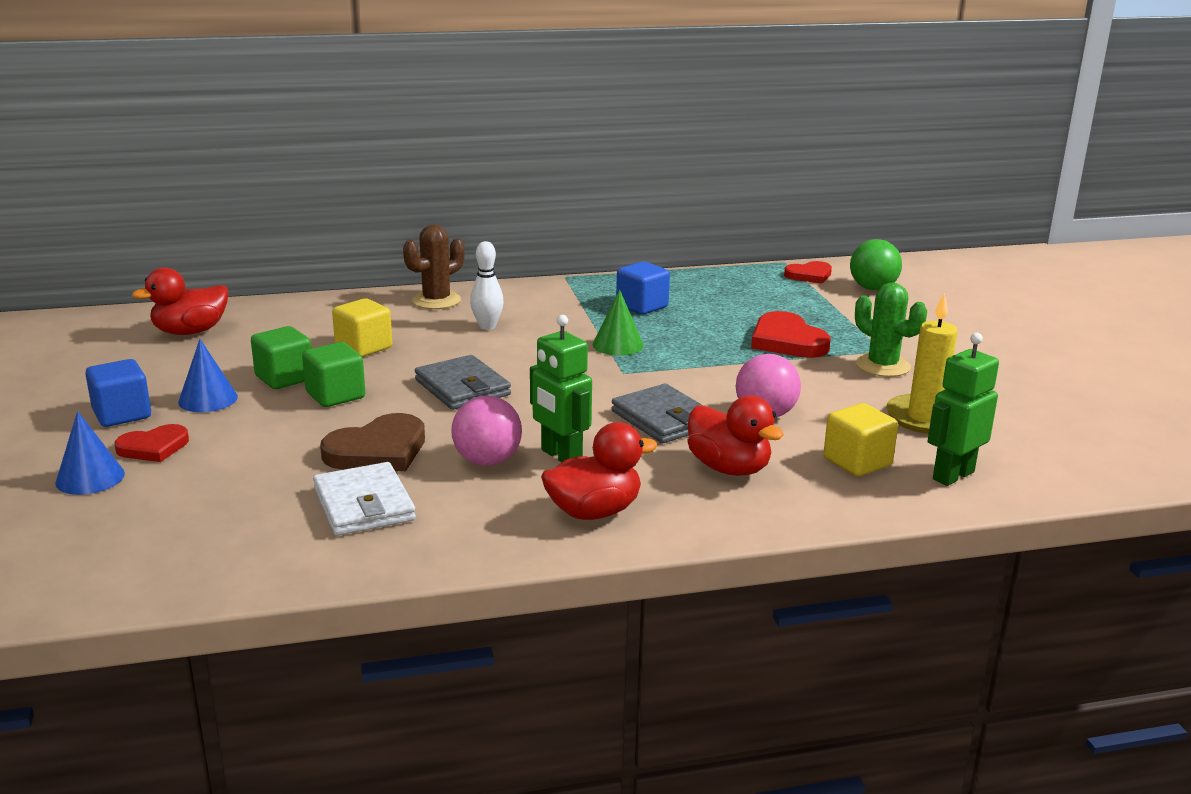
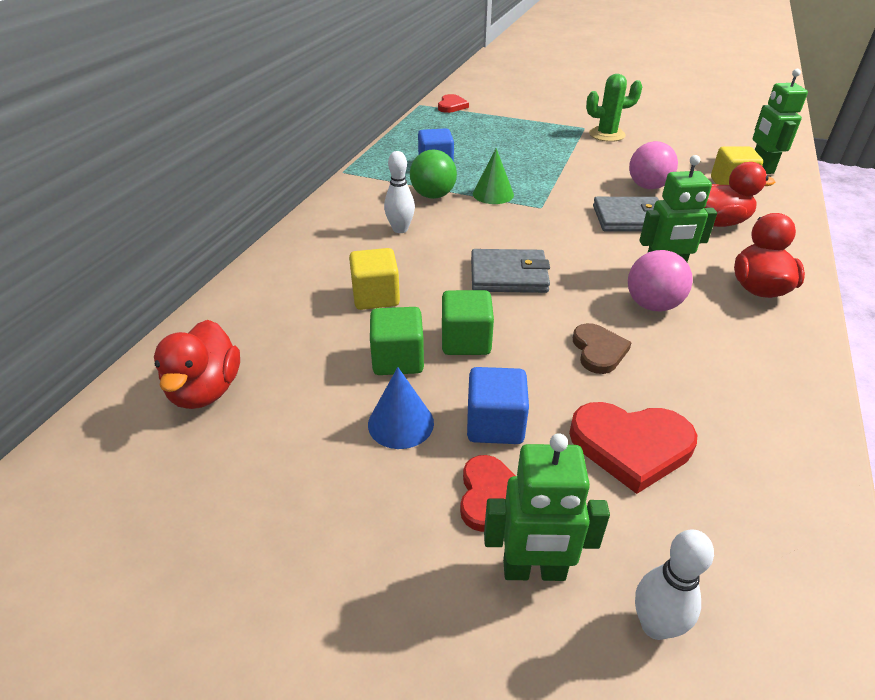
camera: 55 degrees left, 15 degrees up
blue cone [55,411,125,495] -> green robot [484,433,610,581]
blue cube [85,359,151,427] -> blue cube moved to [467,367,529,444]
white wallet [313,462,416,536] -> none
brown heart [320,413,425,471] -> brown heart [573,323,632,374], size x0.64
brown cactus [403,224,465,309] -> none
red heart [751,311,831,358] -> red heart moved to [569,402,697,494]
green ball [850,239,902,290] -> green ball moved to [410,150,457,199]
yellow candle [886,293,958,434] -> none
none -> white bowling pin [635,530,714,640]

